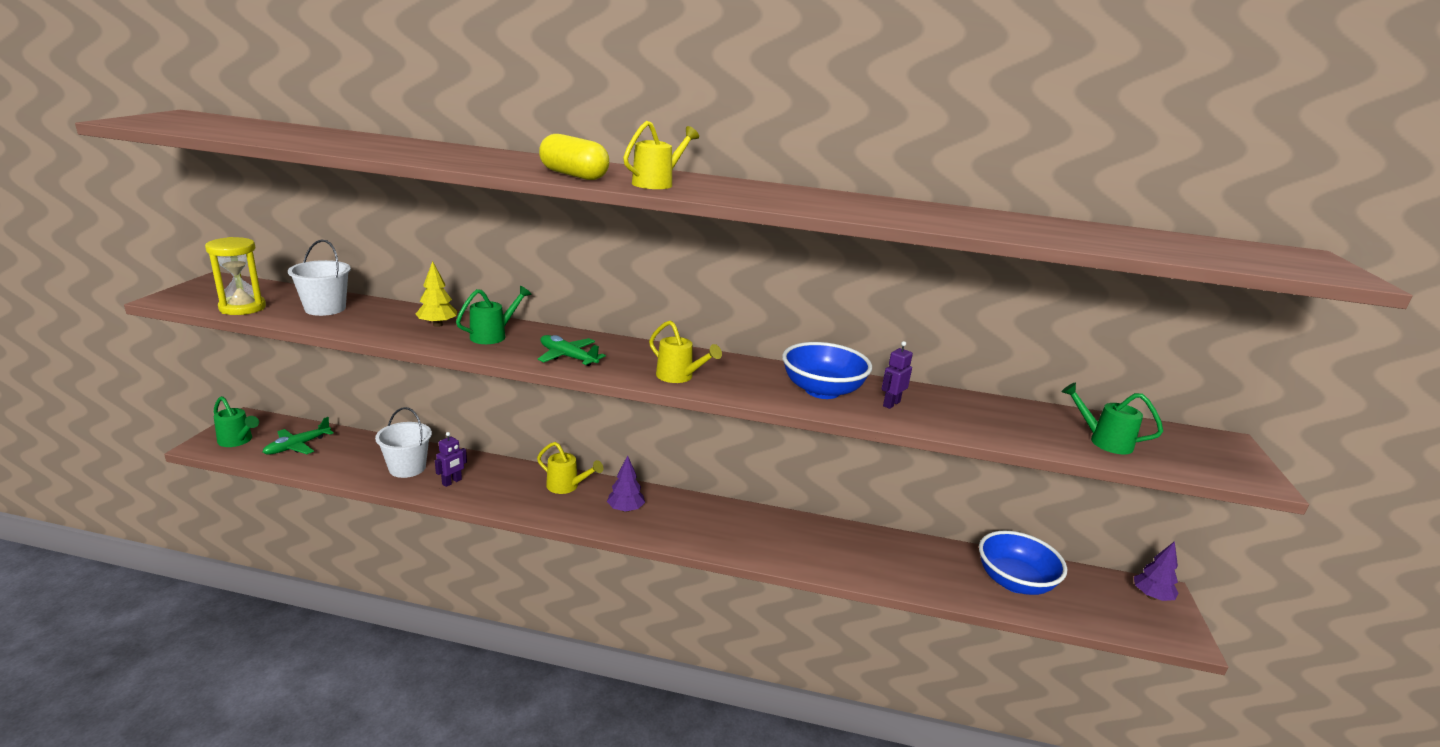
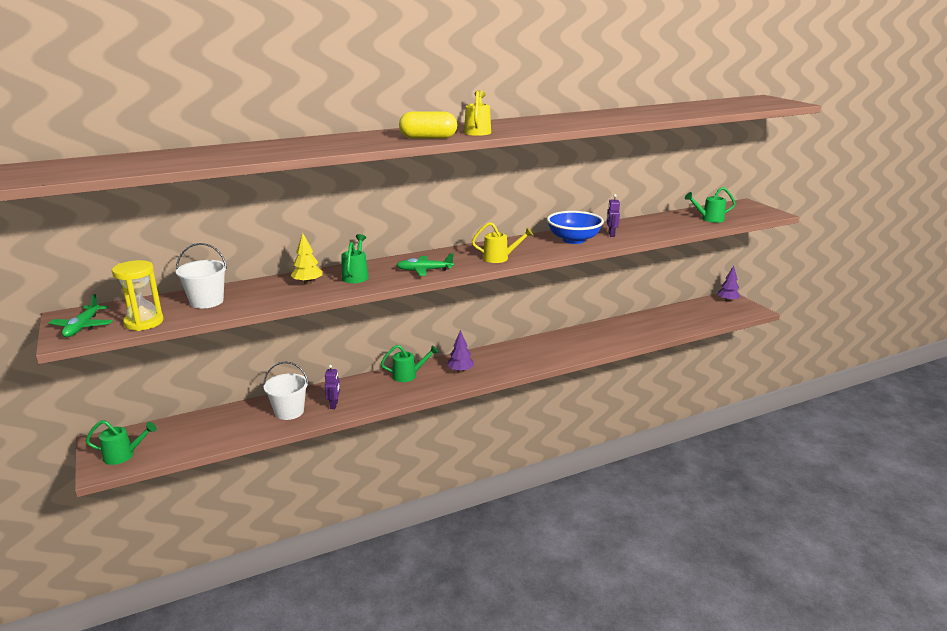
camera: 35 degrees left, 0 degrees up
green plane [263,417,334,455] -> green plane moved to [49,294,113,337]
yellow watering can [537,442,603,494] -> green watering can [381,345,438,382]
blue bowl [979,531,1067,595] -> none

